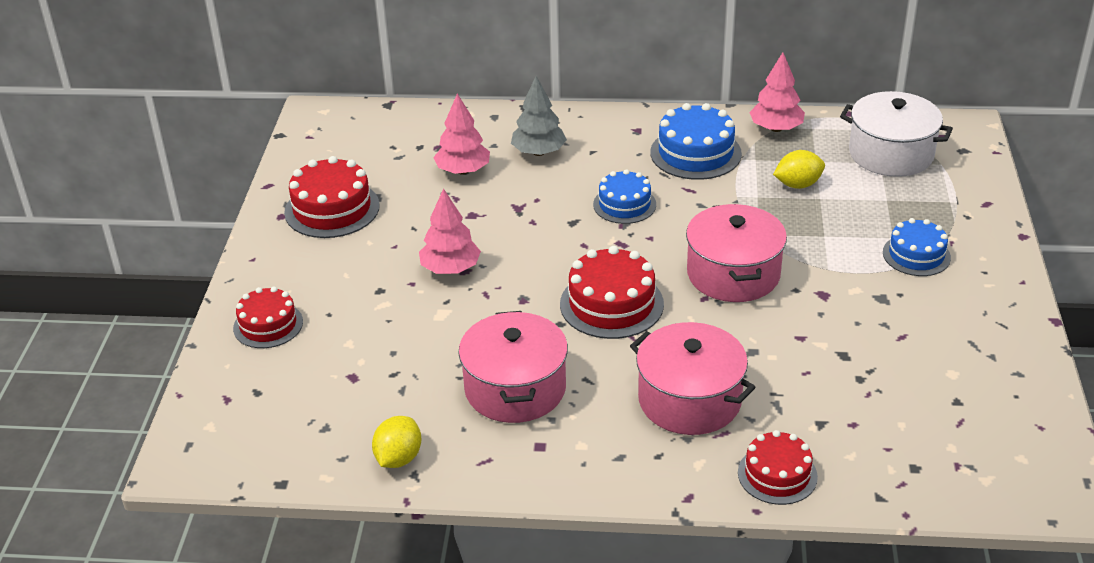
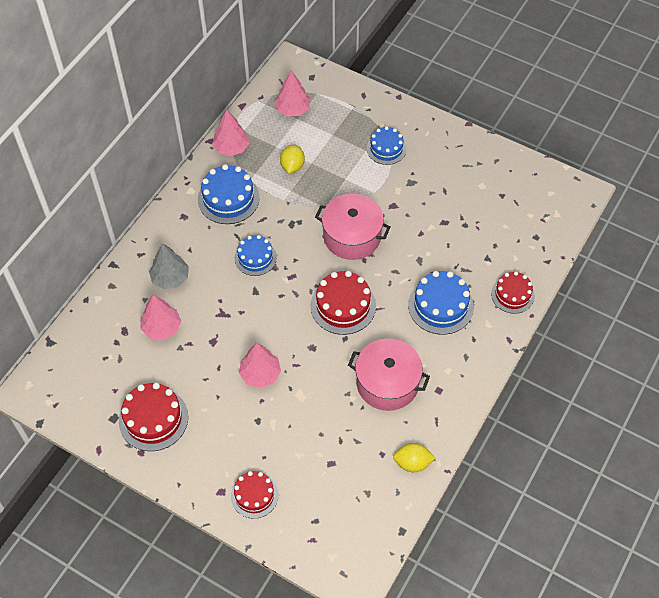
camera: 65 degrees left, 20 degrees up
yellow lemon [372,416,421,468] -> yellow lemon turned 45 degrees counterclockwise [393,443,435,472]
pink pot [630,322,756,435] -> blue cake [408,271,474,335]
white pot [840,91,953,177] -> pink tree [274,70,311,117]

